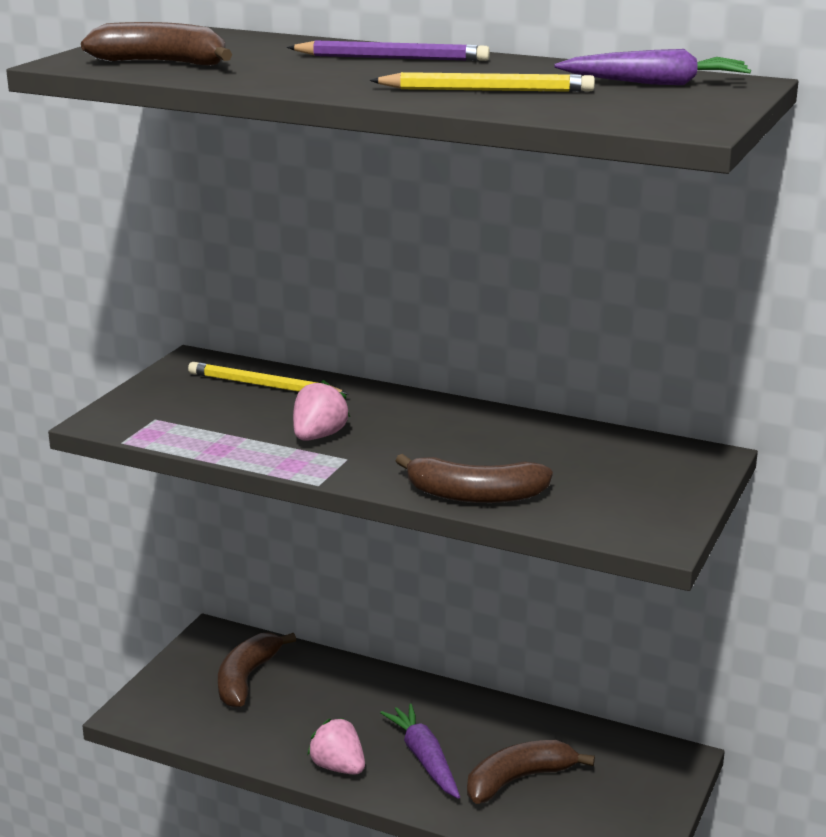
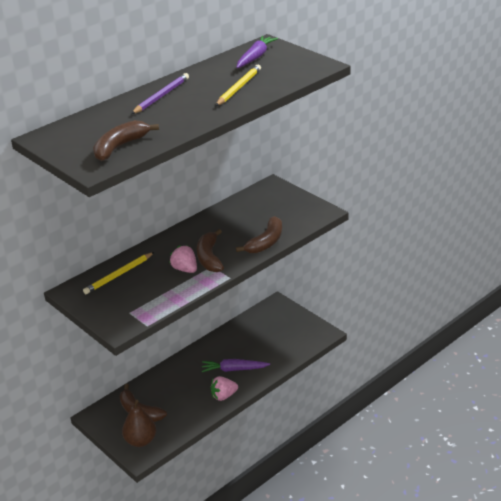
camera: 65 degrees left, 10 degrees up
brown banana [467,740,595,804] -> brown banana moved to [197,229,224,272]
none -> brown pear [122,400,156,447]

